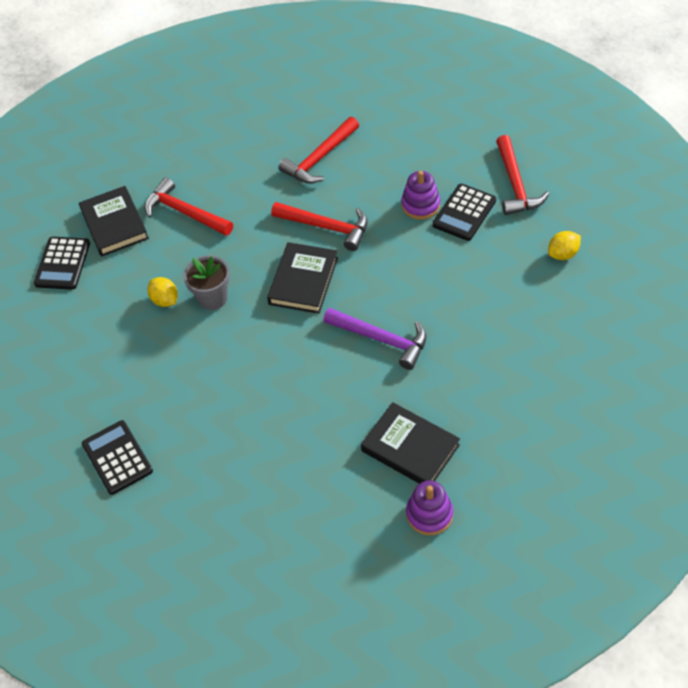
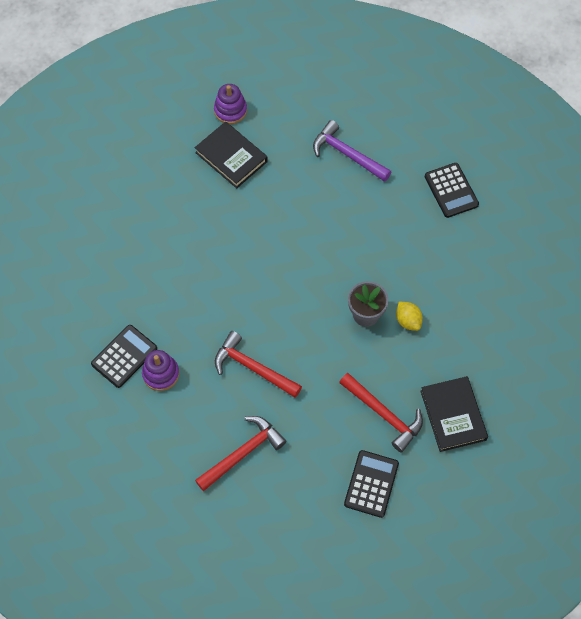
camera: 175 degrees left, 10 degrees up
black calculator [34,237,90,290] -> black calculator moved to [344,450,399,518]
black book [267,242,338,314] -> none
purple hammer [324,308,426,370] -> purple hammer moved to [313,120,391,182]
red hammer [496,135,549,215] -> none
yellow lemon [548,231,581,260] -> none

